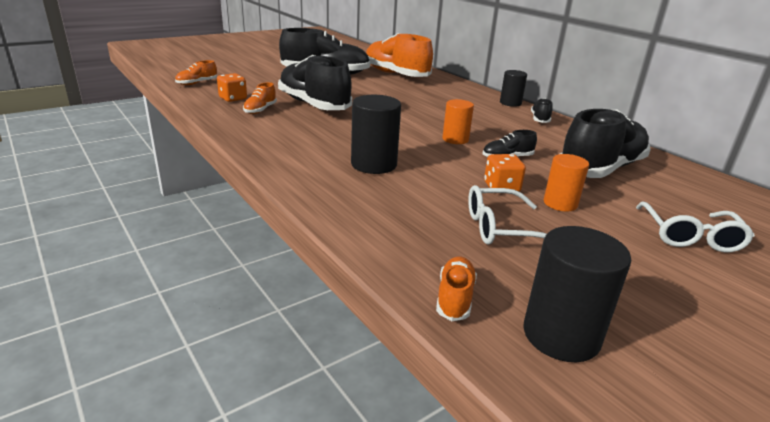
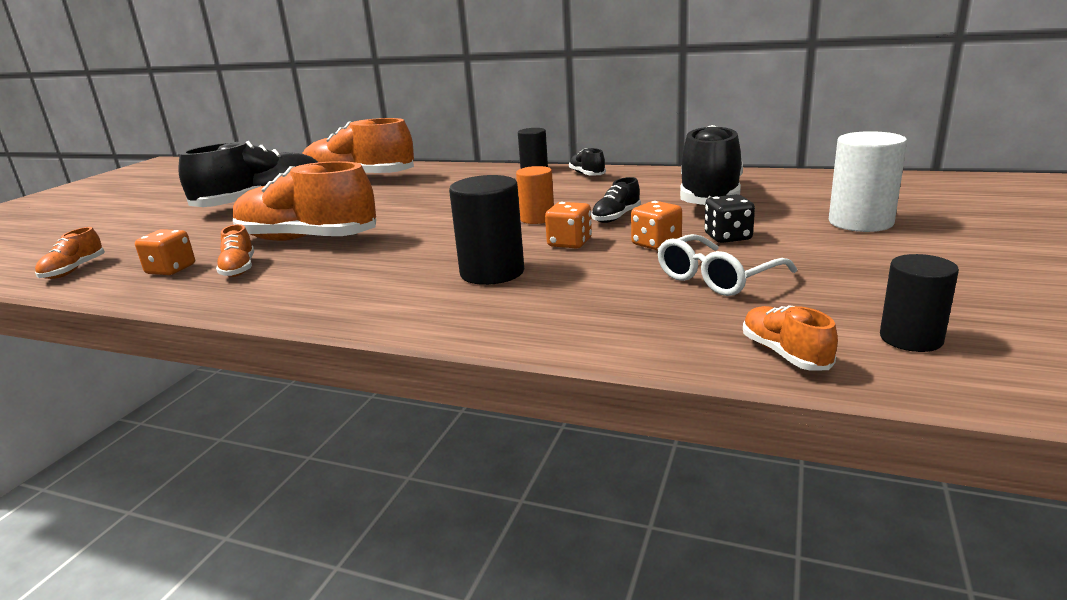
camera: 30 degrees left, 5 degrees down
black shoe [278,55,352,110] -> orange shoe [233,161,376,241]
black cylinder [523,226,631,362] -> black cylinder [880,254,959,352], size x0.65
orange cylinder [544,154,589,212] -> black dice [705,194,755,243]
white glasses [636,202,755,252] -> white cylinder [829,131,907,232]
none -> orange dice [545,202,592,248]

